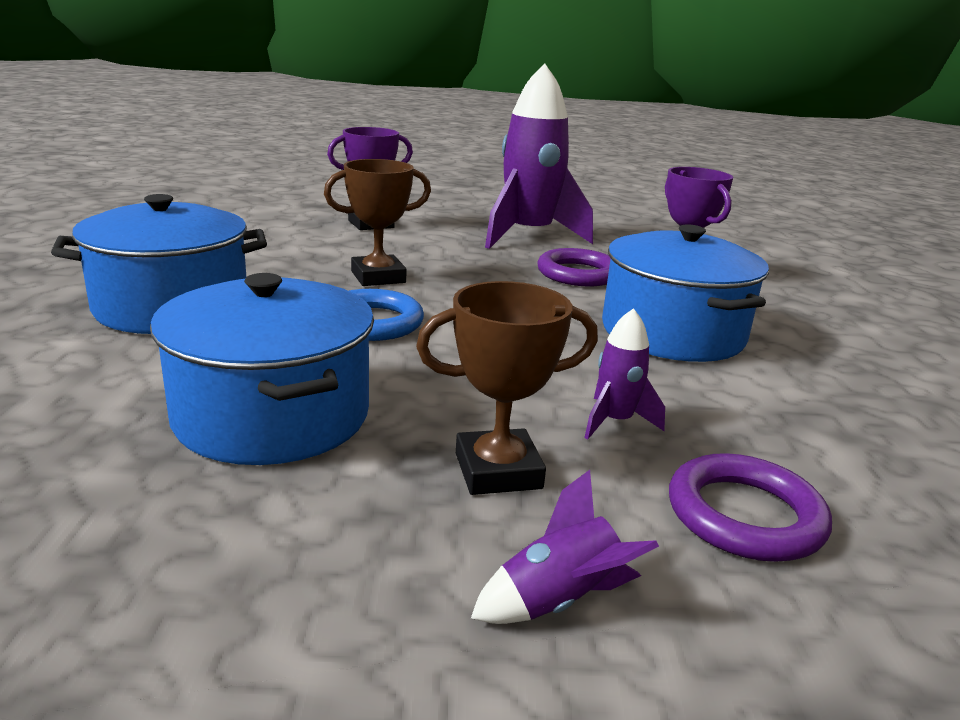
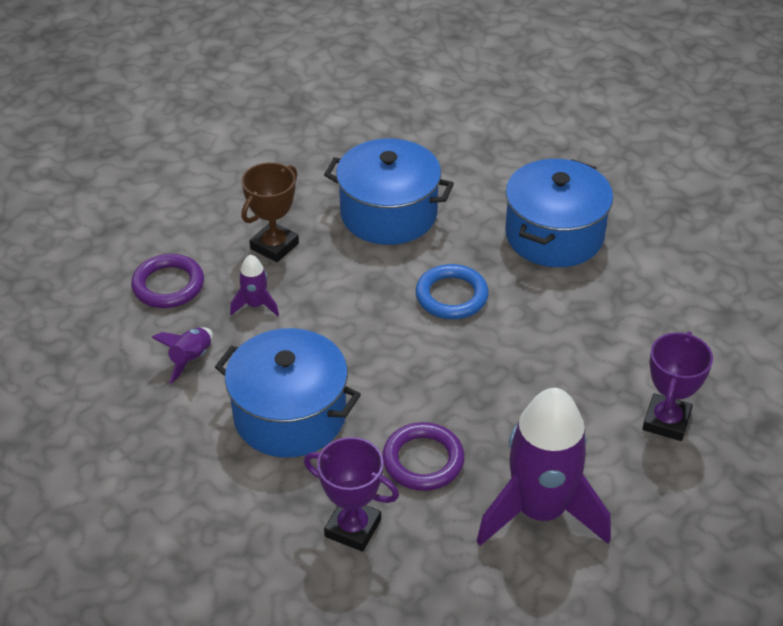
camera: 140 degrees right, 20 degrees up
brown trophy [324,159,431,286] -> none
purple rocket [471,470,659,624] -> purple rocket moved to [151,327,213,384]

